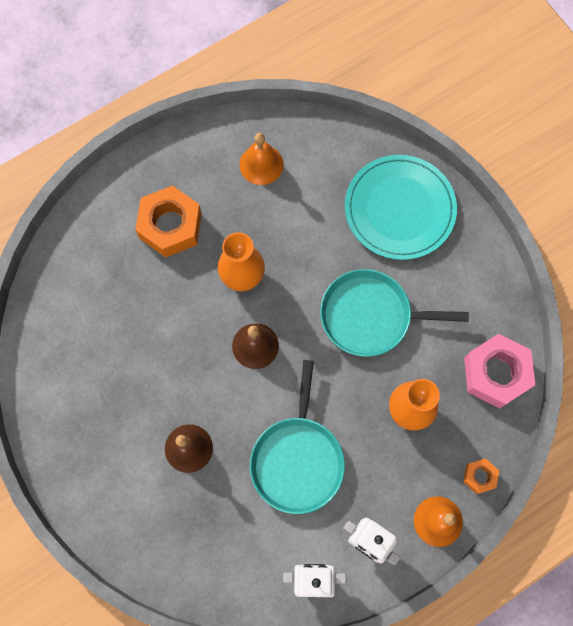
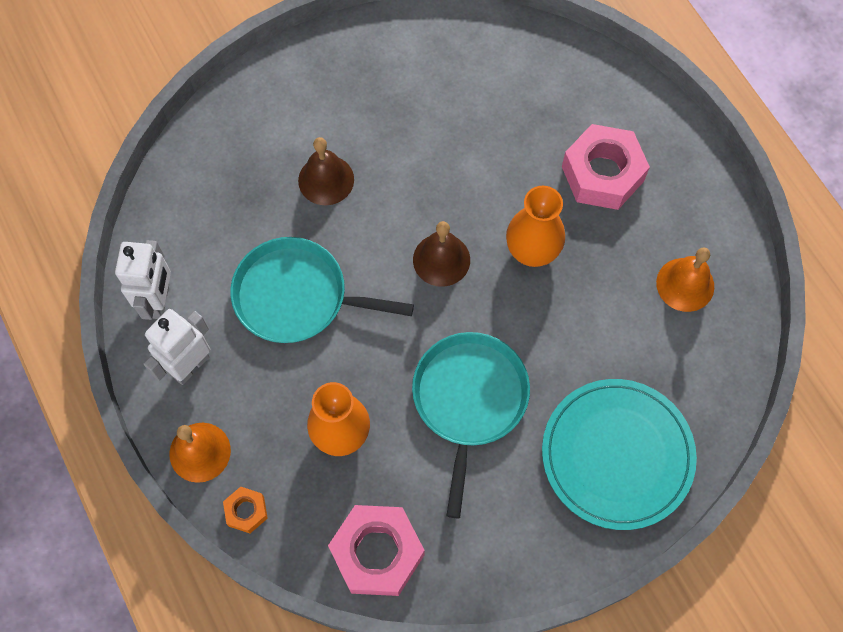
camera: 95 degrees right, 5 degrees down
orange nut [135,185,202,258] -> pink nut [562,124,650,210]

